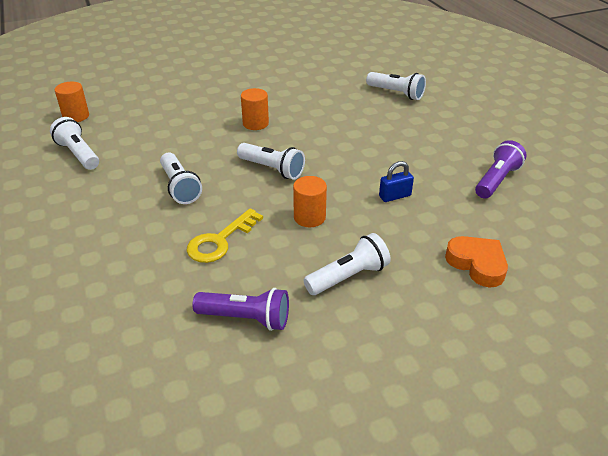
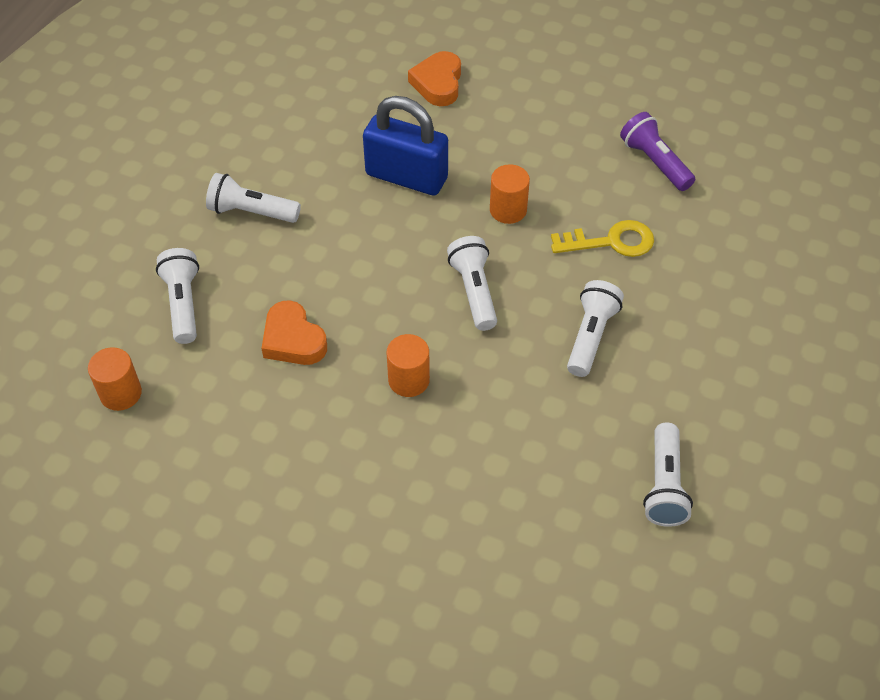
camera: 135 degrees left, 15 degrees up
orange cylinder [55,82,89,122] -> orange cylinder moved to [88,347,142,411]
white flashlight [303,233,391,295] -> white flashlight moved to [206,173,301,223]
blue padlock [379,161,414,202] -> blue padlock [363,96,448,195], size x2.13
purple flashlight [475,140,527,198] -> none
none -> orange heart [261,300,327,365]

